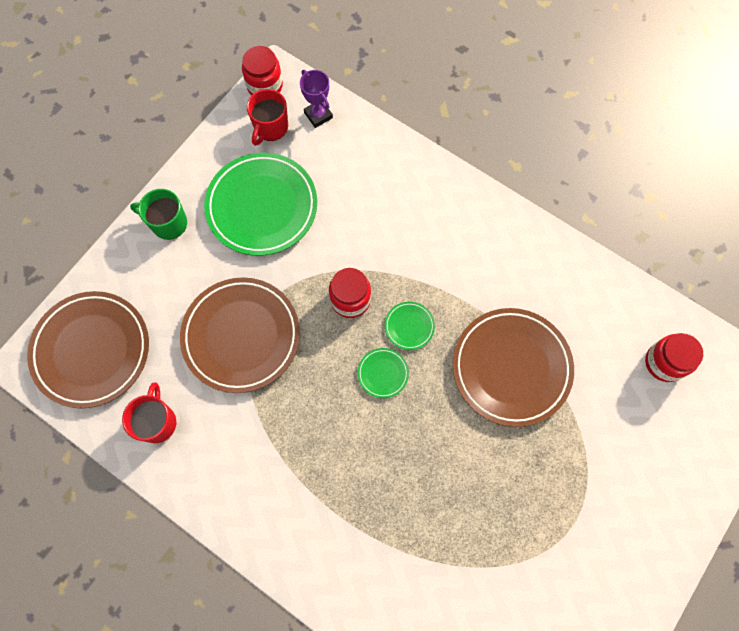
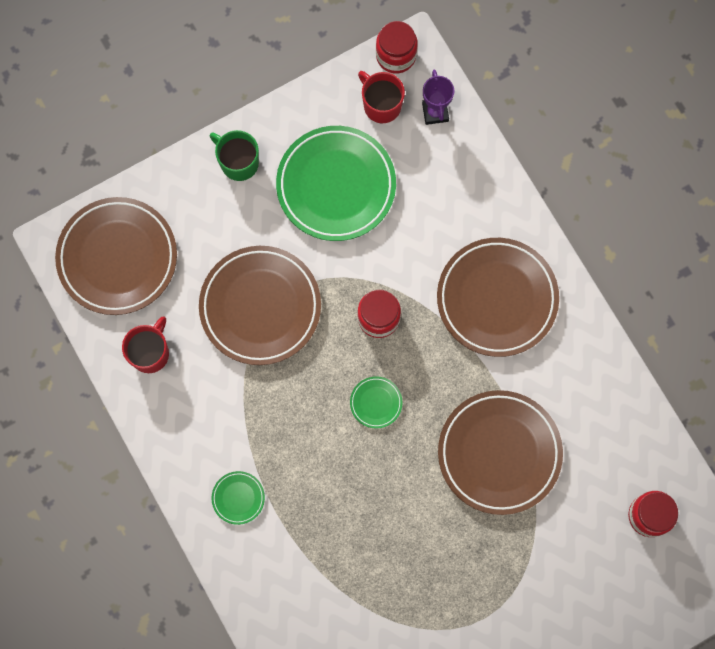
camera: 25 degrees right, 5 degrees up
red mug [247,89,288,146] -> red mug turned 90 degrees clockwise [358,71,405,123]
green plate [385,302,435,350] -> green plate moved to [212,471,265,525]
none -> brown plate [437,238,559,357]

